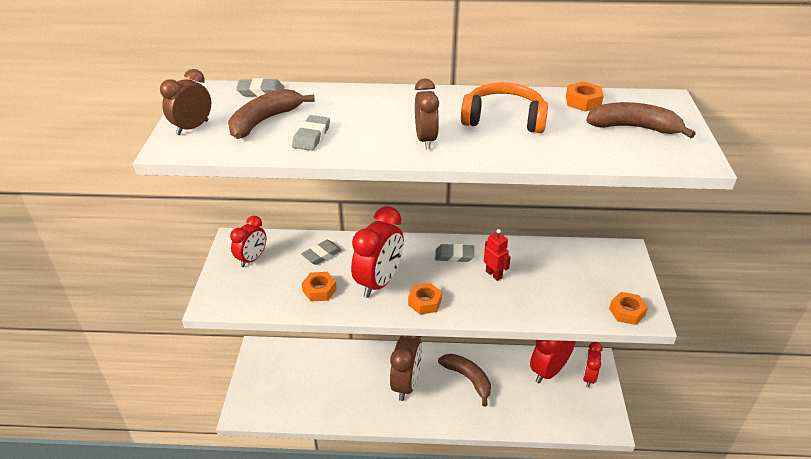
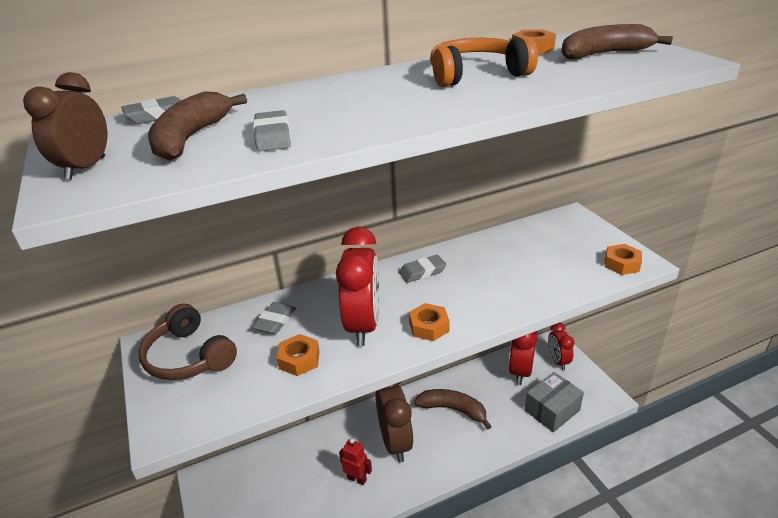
camera: 25 degrees left, 5 degrees down
red clock [230,216,266,267] -> brown headphones [139,304,237,380]
brown clock [415,78,439,149] -> none
red robot [484,229,511,281] -> red robot moved to [339,439,372,485]
none -> grey box [525,372,584,433]

